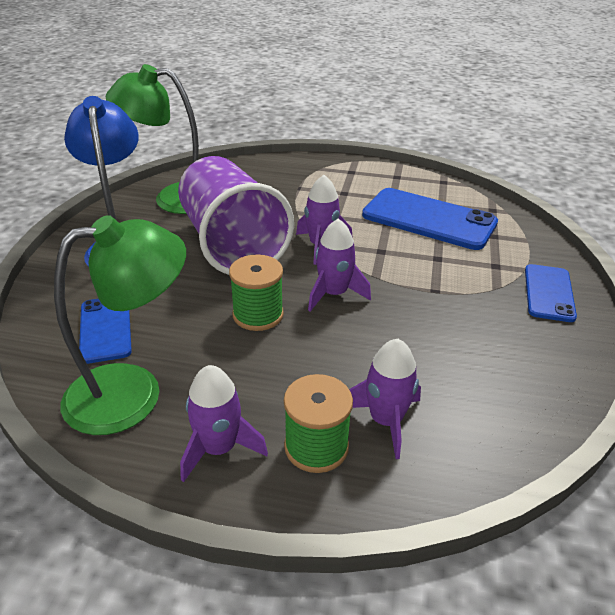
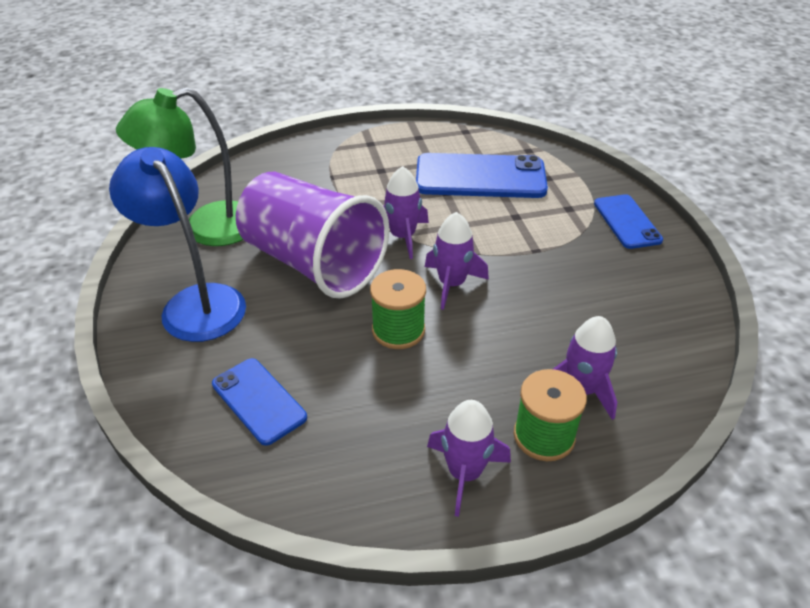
camera: 25 degrees left, 5 degrees up
green lamp [54,215,186,435] -> none

